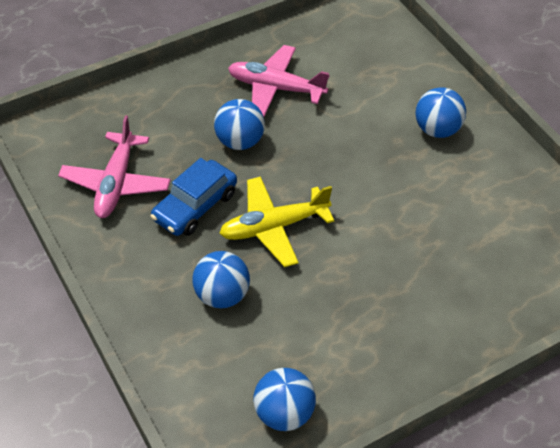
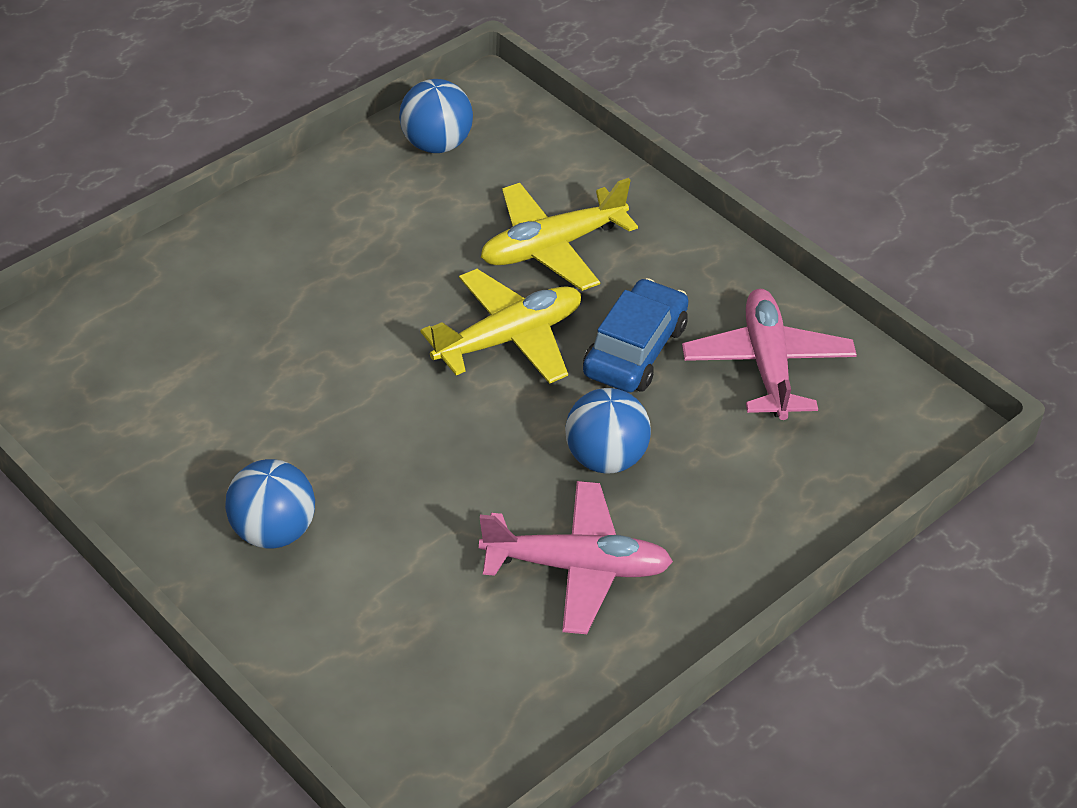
camera: 165 degrees right, 5 degrees down
blue ball [192,251,250,308] -> yellow plane [481,178,638,291]

